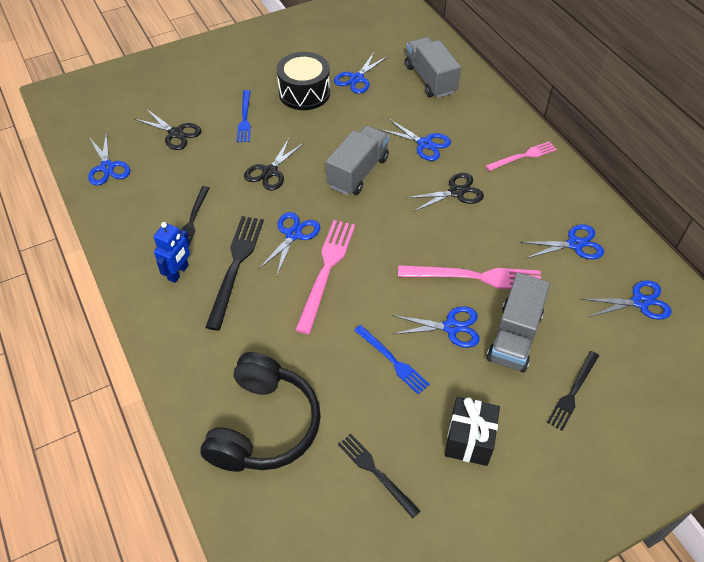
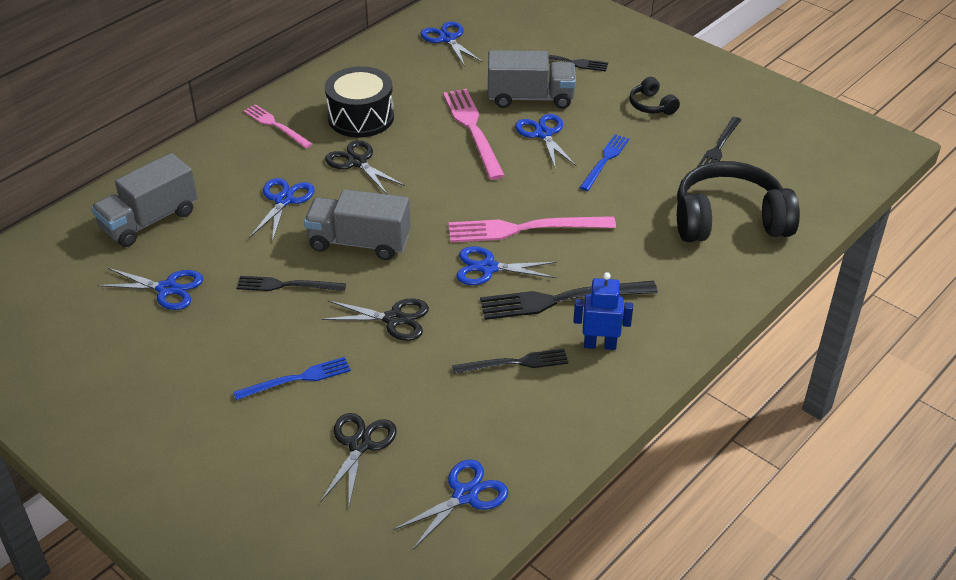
camera: 110 degrees left, 10 degrees down
black drum [277,52,330,110] -> black drum moved to [325,66,394,138]
black gift [445,397,500,466] -> black headphones [629,77,680,115]
blue scissors [520,224,604,259] -> none
none -> black fork [236,276,346,291]

